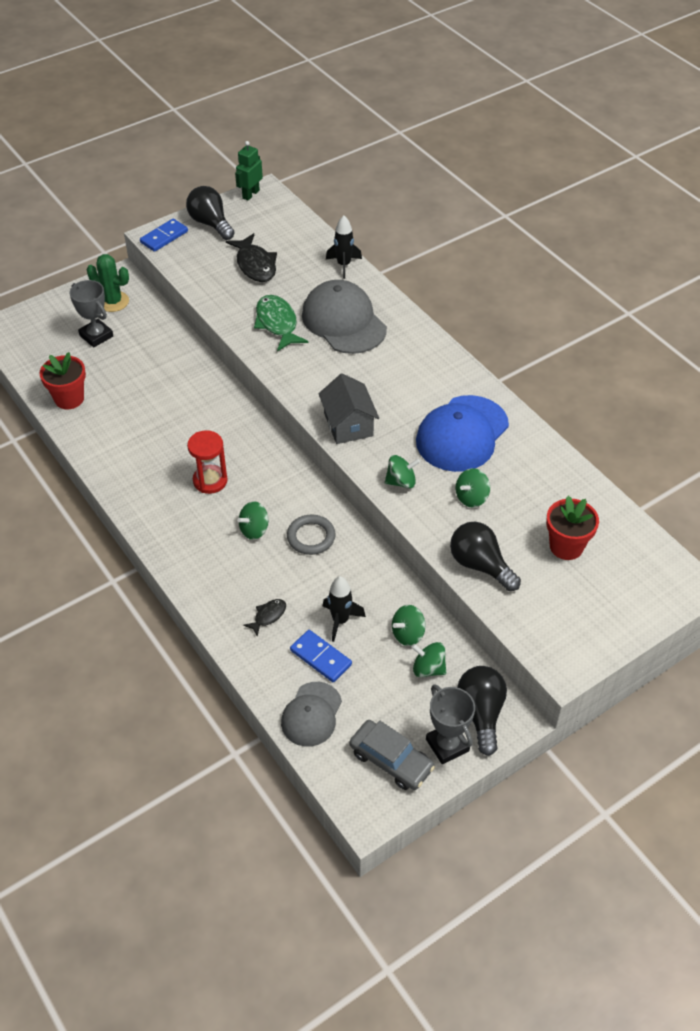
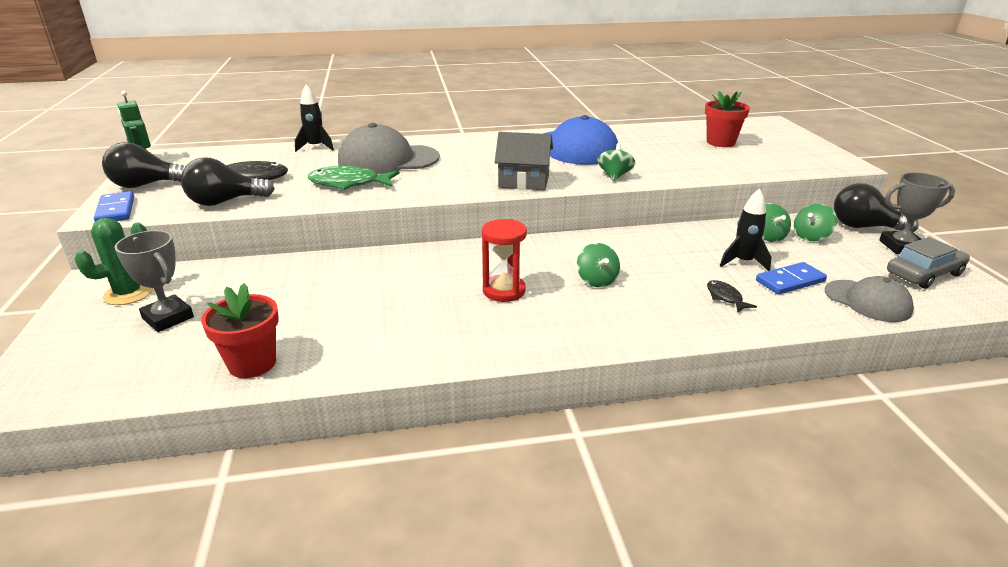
camera: 65 degrees left, 20 degrees down
grey trophy [69,280,113,348] -> grey trophy turned 60 degrees clockwise [115,230,194,332]
grey ring [287,515,336,555] -> none
black light bulb [450,521,521,591] -> black light bulb moved to [181,157,275,206]
green spinning top [456,468,490,508] -> none

